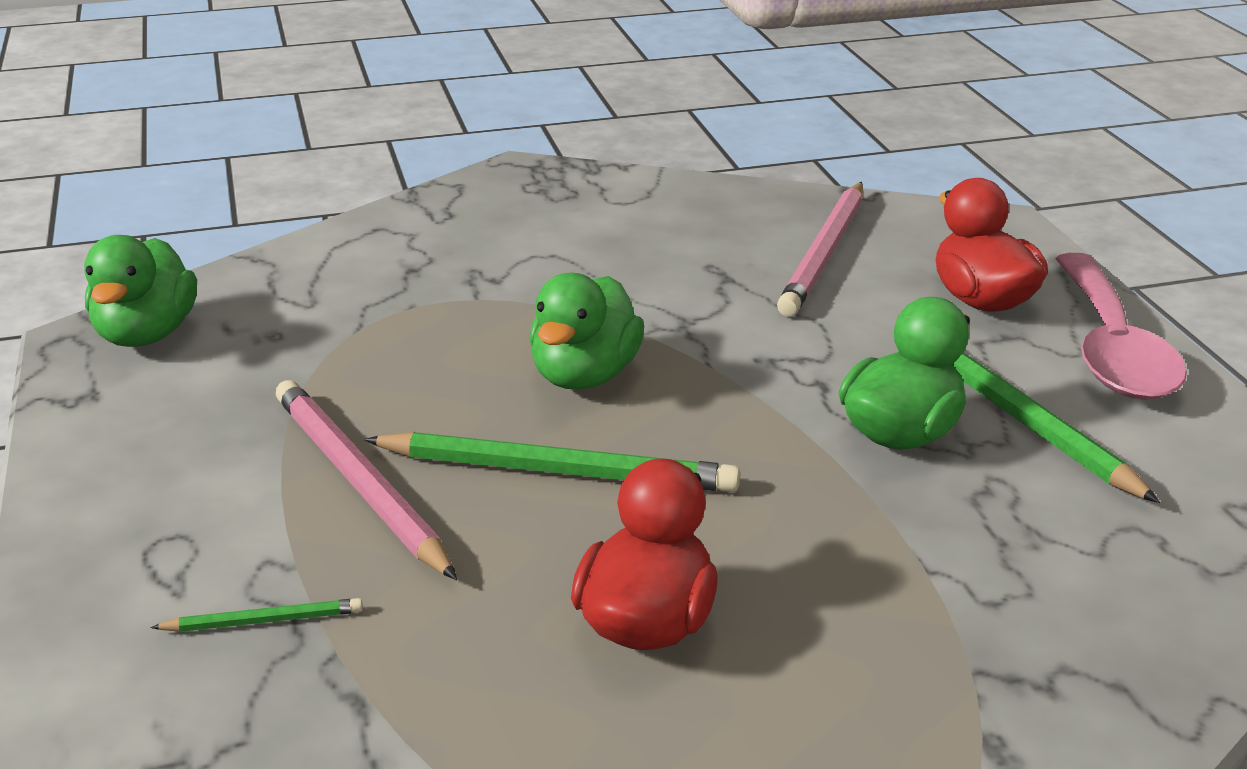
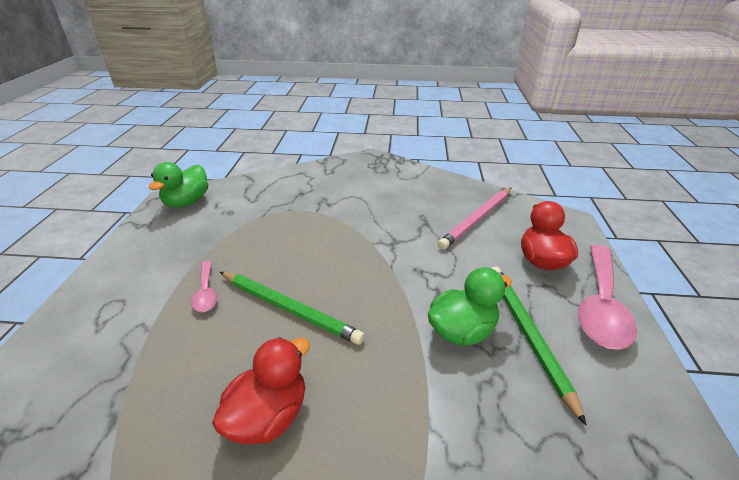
camera: 20 degrees right, 5 degrees up
green pencil [151,598,363,632] -> none
pink pencil [276,380,457,580] -> pink spoon [191,261,218,312]
green duck [529,273,644,390] -> none

